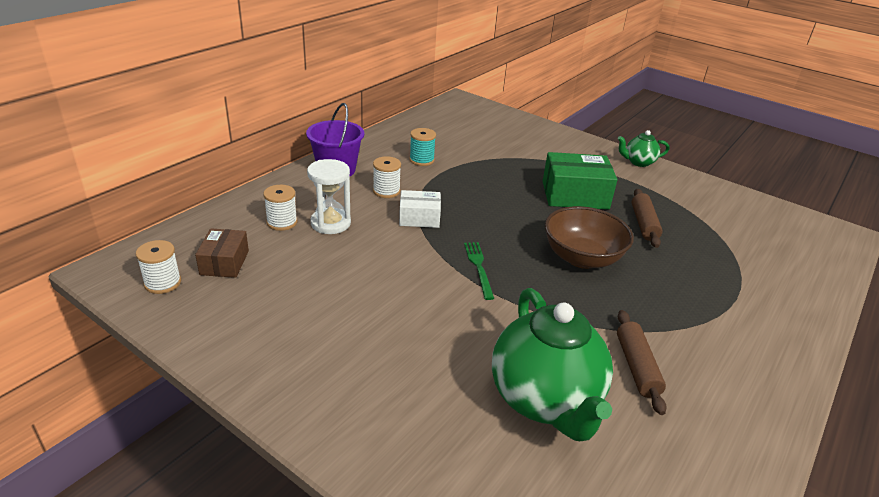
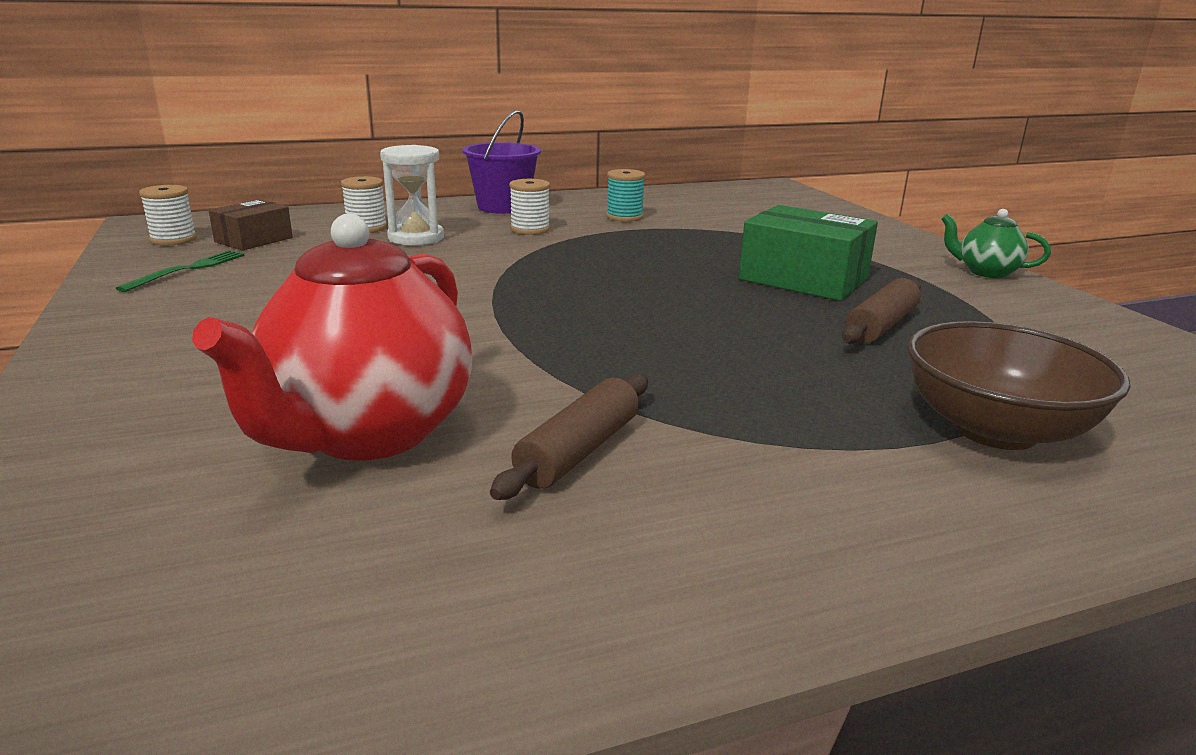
camera: 35 degrees right, 10 degrees down
white box [399,190,441,228] -> none
green fork [464,242,494,300] -> green fork moved to [116,251,245,292]
green teapot [492,288,613,441] -> red teapot [192,214,472,461]
brown bowl [545,206,634,269] -> brown bowl moved to [907,321,1130,450]

